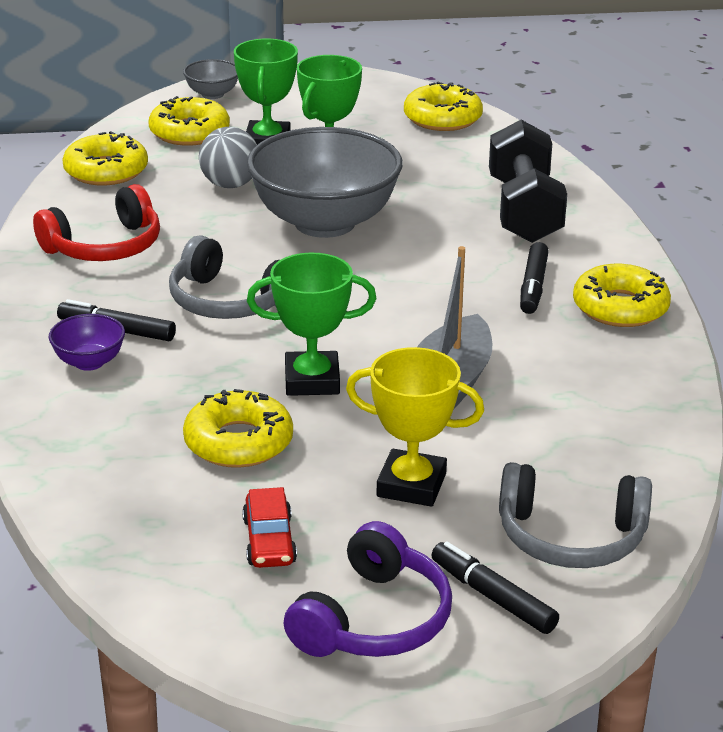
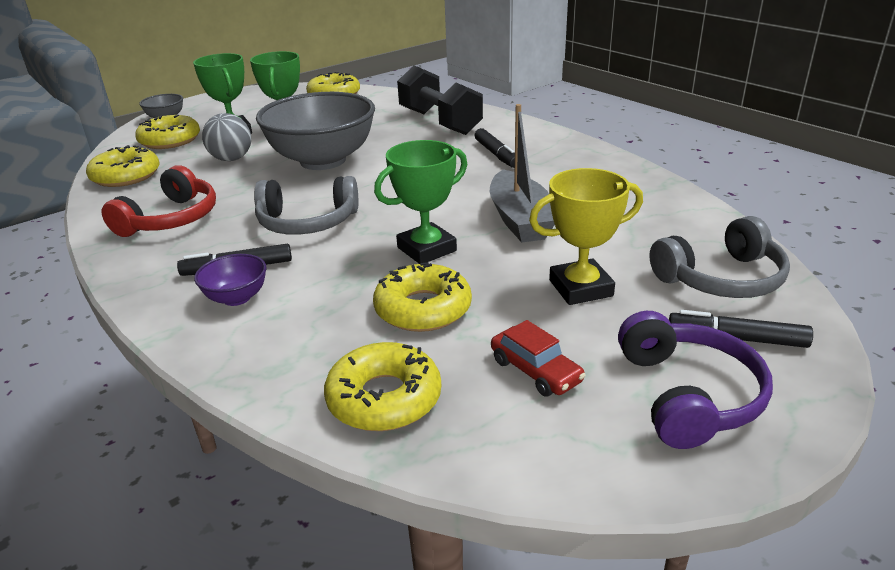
camera: 30 degrees left, 0 degrees up
yellow donut [573,264,671,327] -> yellow donut moved to [324,342,441,431]

